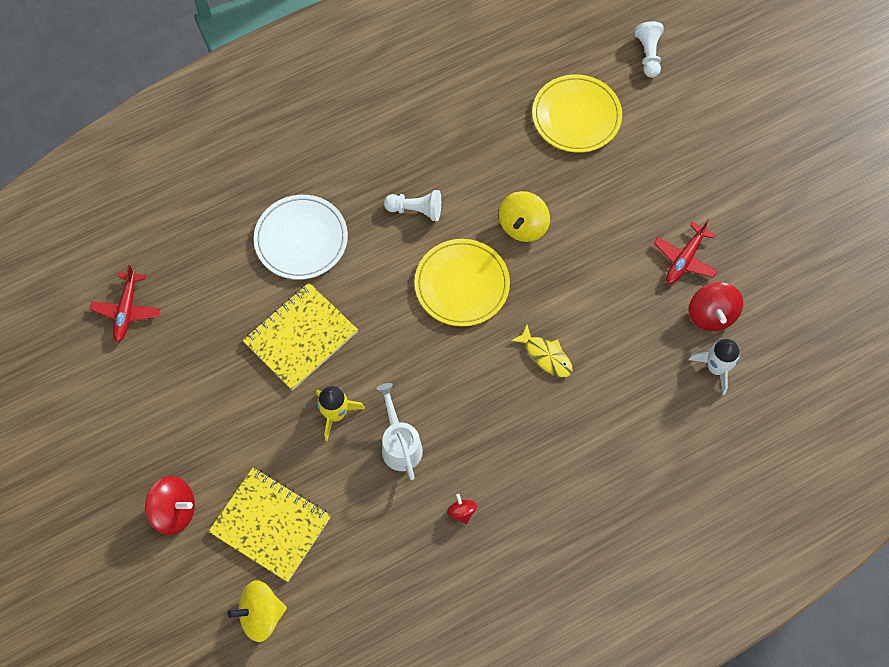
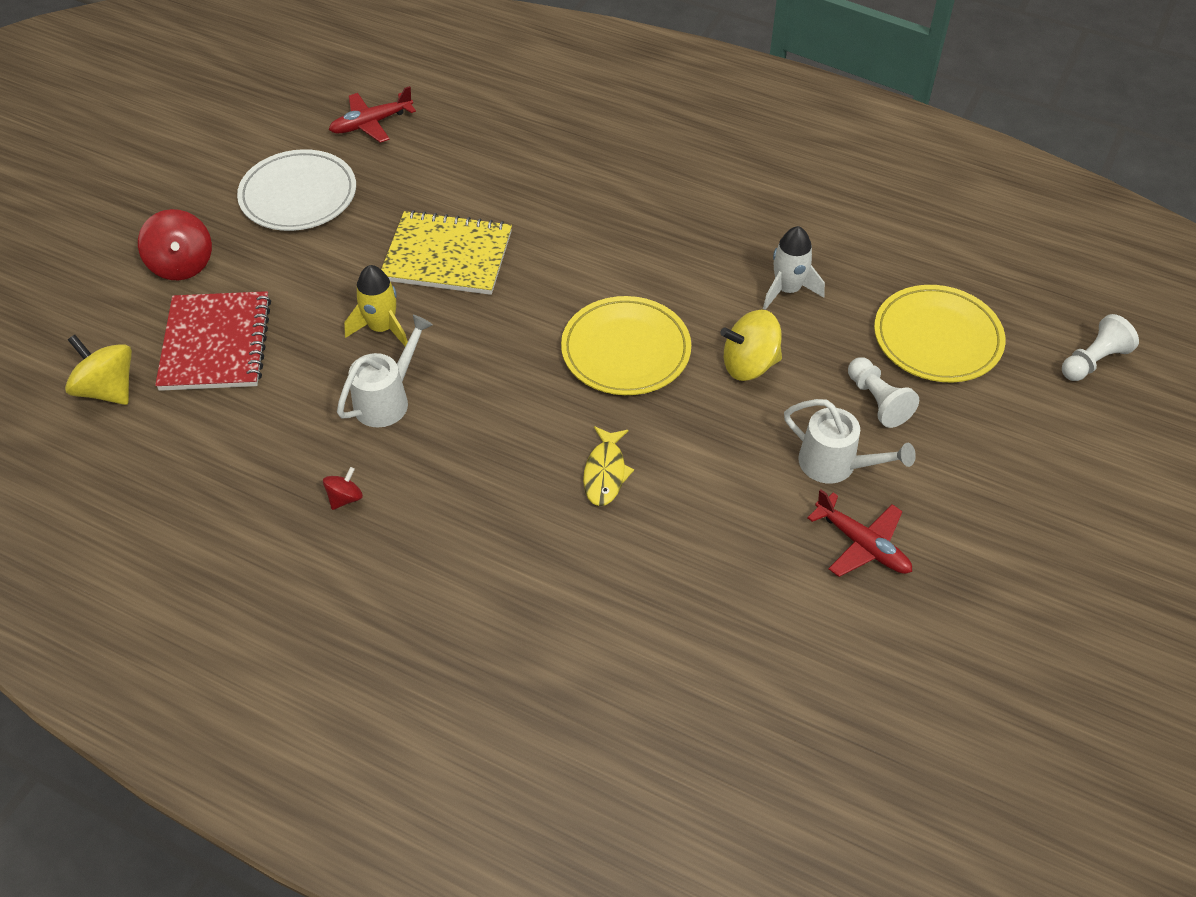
camera: 55 degrees right, 15 degrees down
yellow notebook [208,468,331,582] -> red notebook [155,291,271,391]
white plate [254,195,348,280] -> white plate moved to [237,149,356,231]
white pawn [384,190,441,221] -> white pawn moved to [848,357,919,428]
red plane [654,220,717,284] -> red plane turned 135 degrees counterclockwise [807,489,912,577]
white rocket [688,339,740,395] -> white rocket moved to [763,226,825,310]
red spinning top [689,282,743,331] -> none
none -> white watering can [784,399,916,483]

